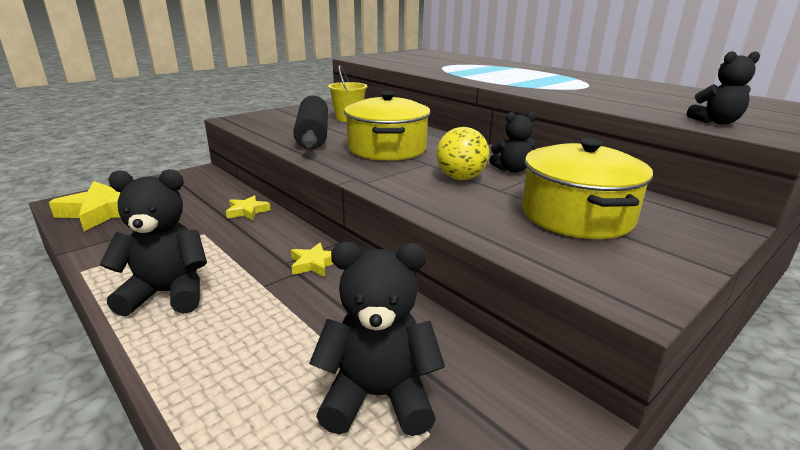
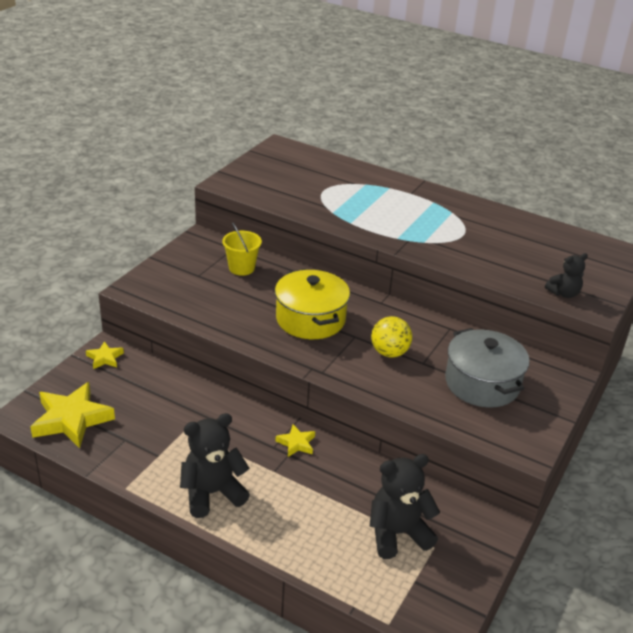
camera: 20 degrees left, 10 degrees up
yellow star [226,195,271,220] -> yellow star moved to [86,341,124,369]
black rolling pin [293,96,328,149] -> none
black teddy bear [489,111,537,173] -> none
yellow pot [522,138,653,239] -> grey pot [445,328,530,408]

